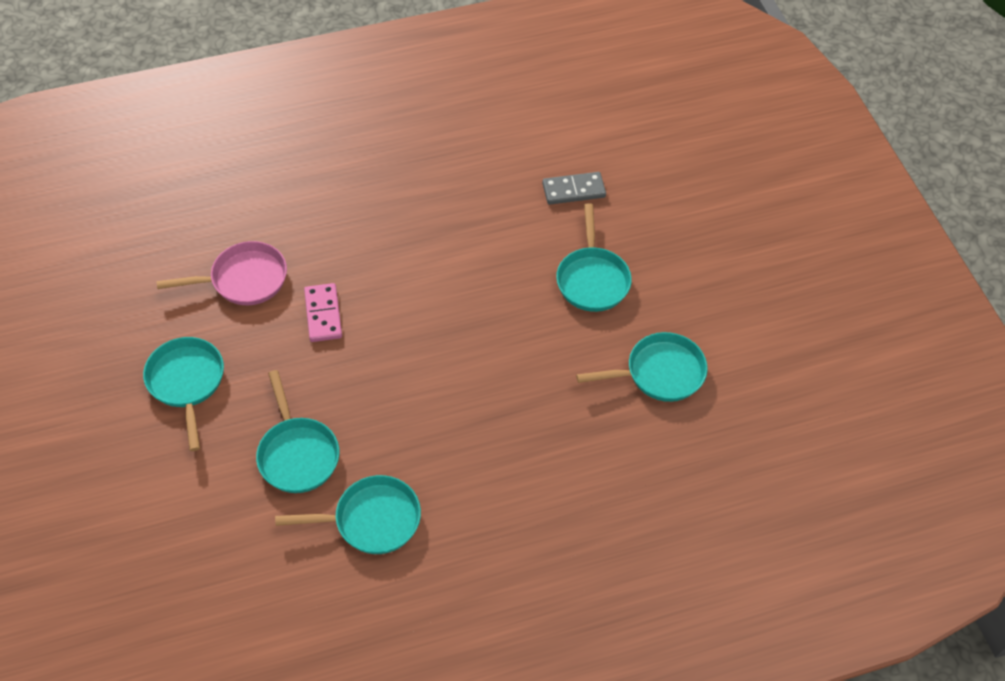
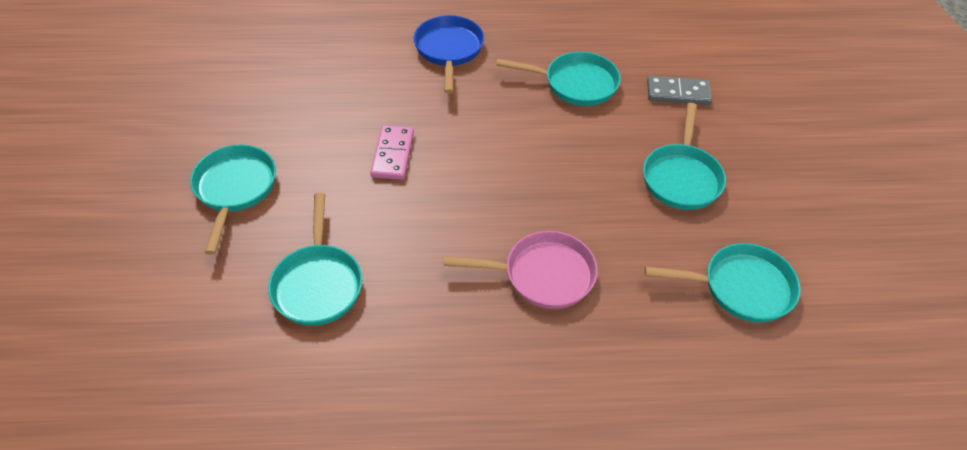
camera: 15 degrees right, 5 degrees down
pink pan [157,241,287,305] -> pink pan moved to [443,231,598,309]
turquoise pan [275,475,421,554] -> turquoise pan moved to [496,52,621,106]
none -> blue pan [413,15,484,93]

